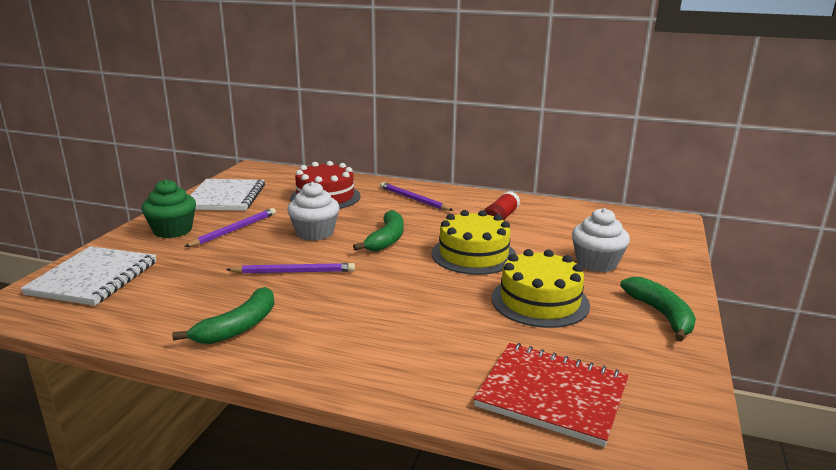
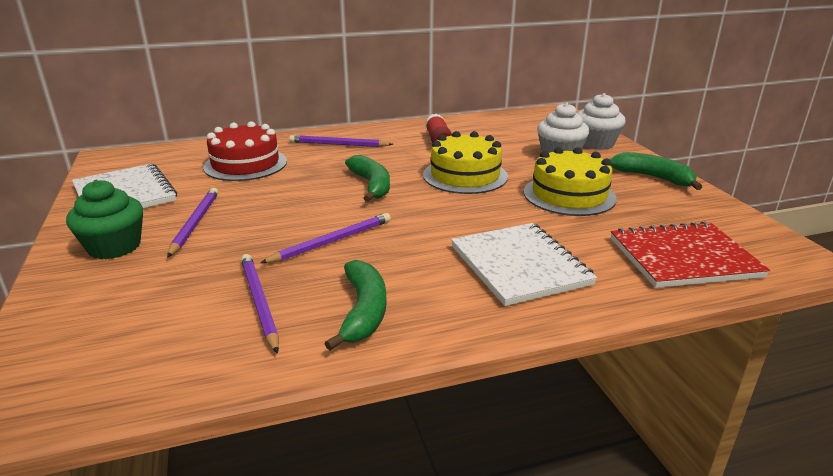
camera: 35 degrees left, 5 degrees up
white notebook [20,246,157,306] -> white notebook moved to [451,223,597,306]
white cupcake [287,182,340,241] -> white cupcake moved to [577,93,626,150]
none -> purple pencil [241,254,279,354]

